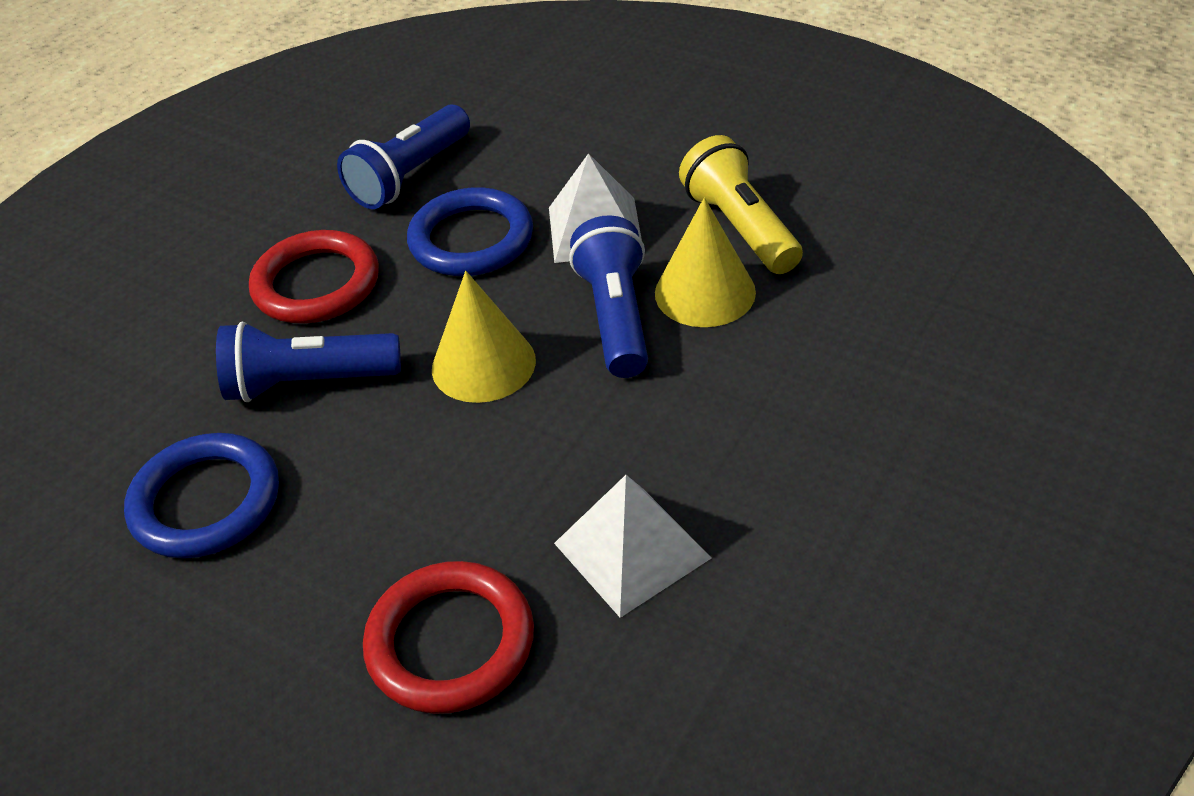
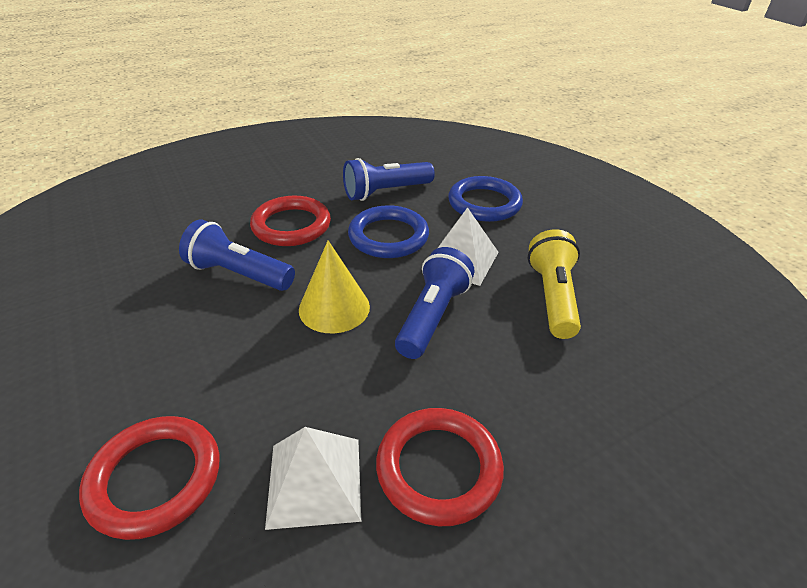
camera: 25 degrees right, 5 degrees down
blue ring [124,433,279,559] -> blue ring moved to [448,176,523,222]
yellow cone [655,197,756,327] -> none
none -> red ring [376,408,504,526]

